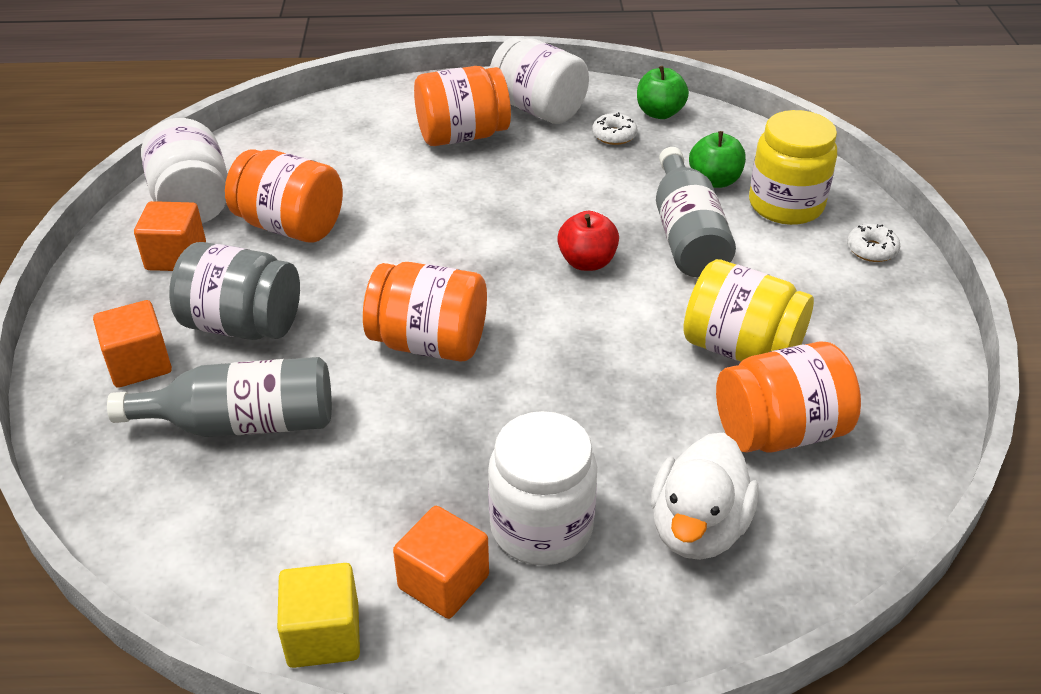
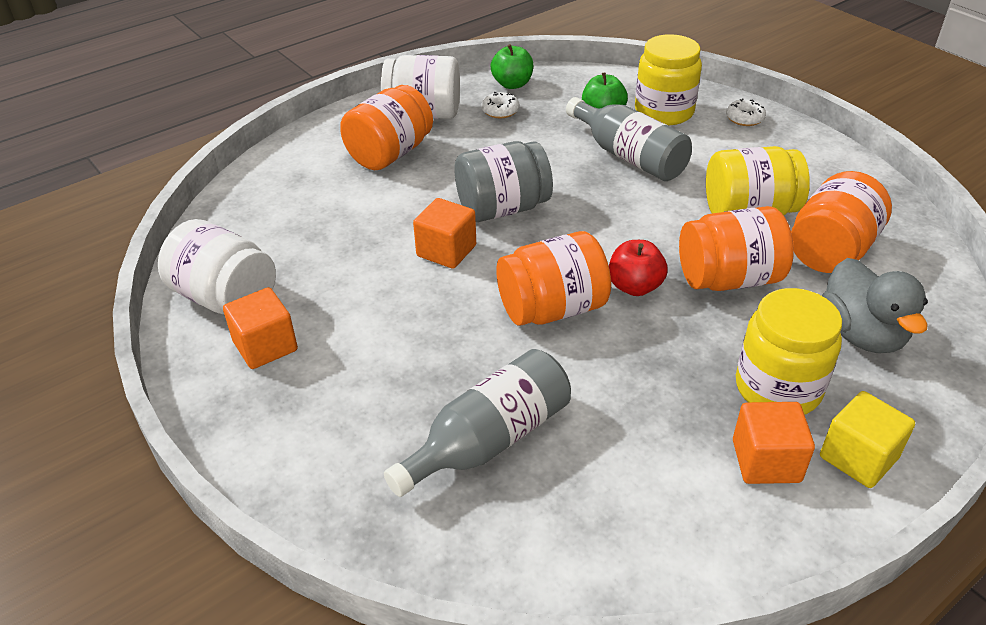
camera: 35 degrees left, 0 degrees up
orange cube [93,300,172,388] -> orange cube moved to [413,198,476,269]
grey jar [169,242,300,340] -> grey jar moved to [454,141,553,222]
orange jar [225,149,343,243] -> orange jar moved to [679,206,794,291]
yellow cube [277,563,360,668] -> yellow cube moved to [820,391,915,488]
white jar [488,411,597,566] -> yellow jar [736,288,842,415]
red apple [557,211,619,271] -> red apple moved to [609,240,667,296]
white duck [651,433,759,560] -> grey duck [822,258,928,353]

